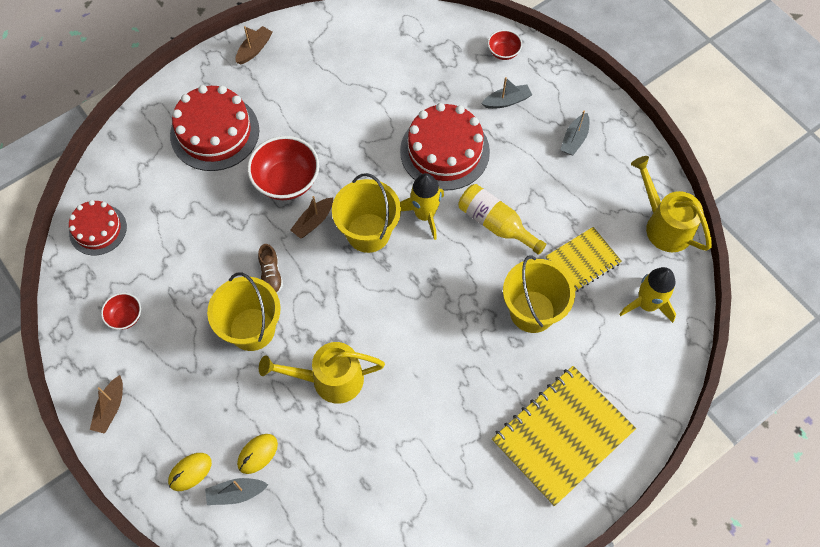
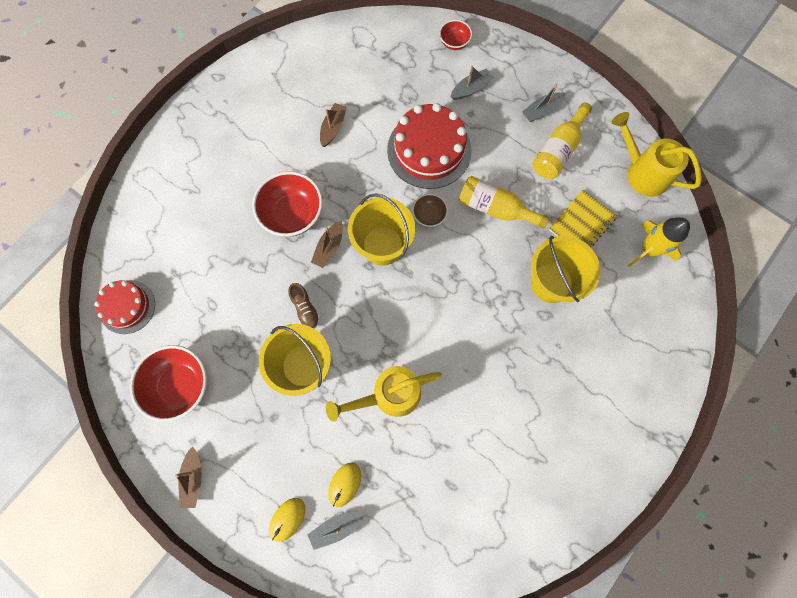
camera: 15 degrees left, 10 degrees up
red bowl [101,293,141,330] -> red bowl [130,345,207,422], size x1.91
red cake [170,85,259,171] -> none
brown boat [236,26,273,65] -> brown boat moved to [320,103,347,147]
yellow rocket [400,173,444,240] -> brown bowl [412,194,448,227]
yellow notebook [492,366,636,506] -> none
grey boat [561,111,590,155] -> grey boat turned 45 degrees clockwise [522,83,565,122]
none -> yellow bottle [532,102,592,179]

